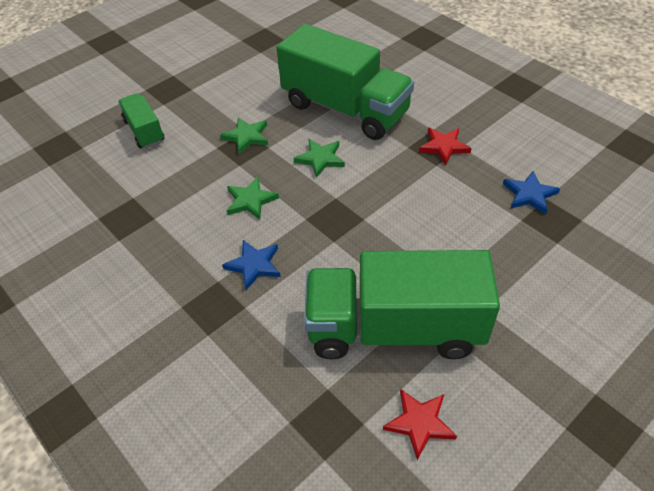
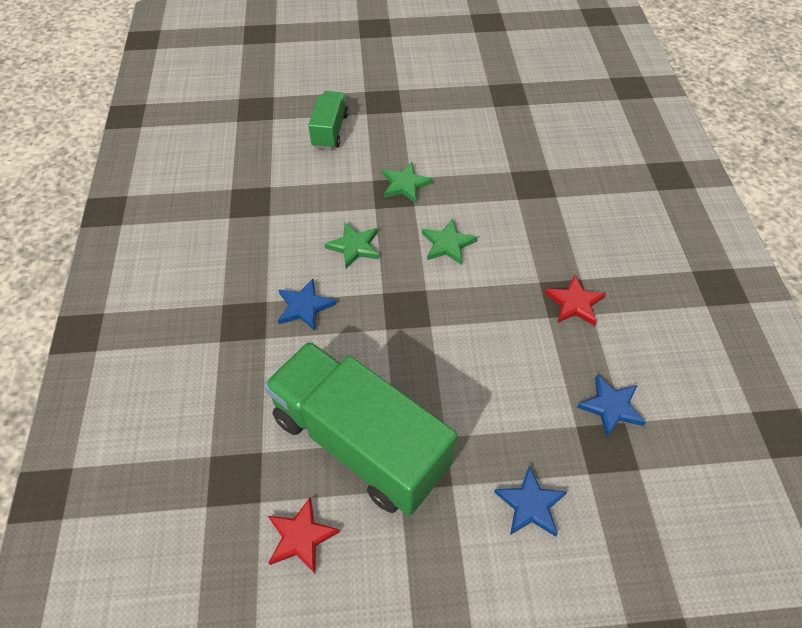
camera: 35 degrees right, 5 degrees up
green truck [277,24,414,140] -> none
none -> blue star [494,466,567,537]

